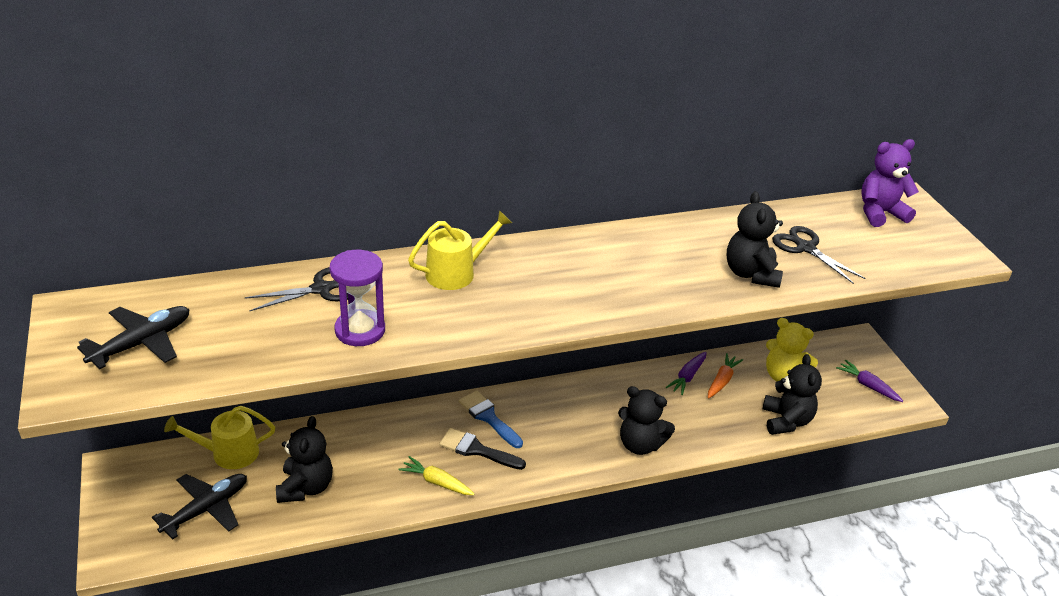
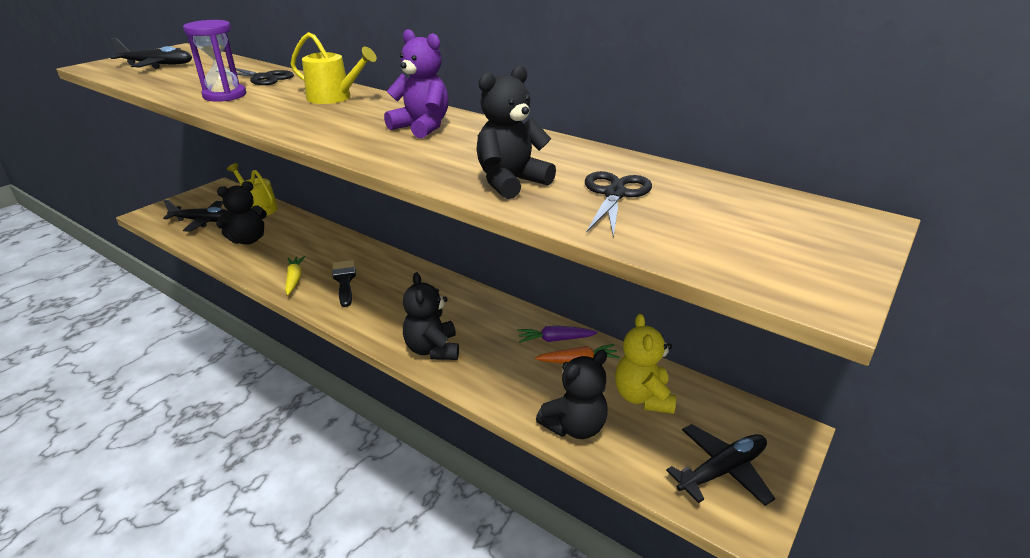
camera: 55 degrees right, 5 degrees down
blue brush [459,391,523,448] -> none
purple carrot [836,360,903,402] -> black plane [666,424,775,506]
purple teddy bear [861,139,919,227] -> purple teddy bear moved to [384,29,449,138]

